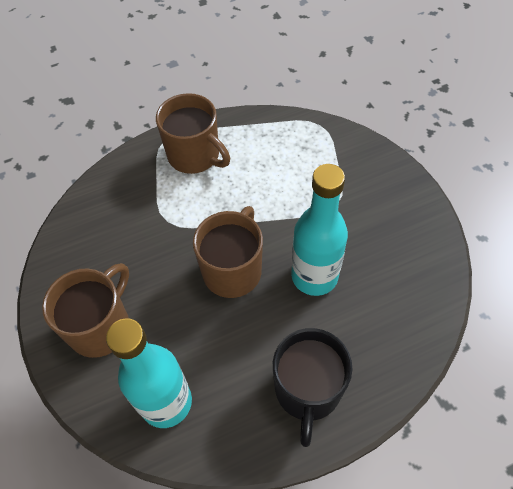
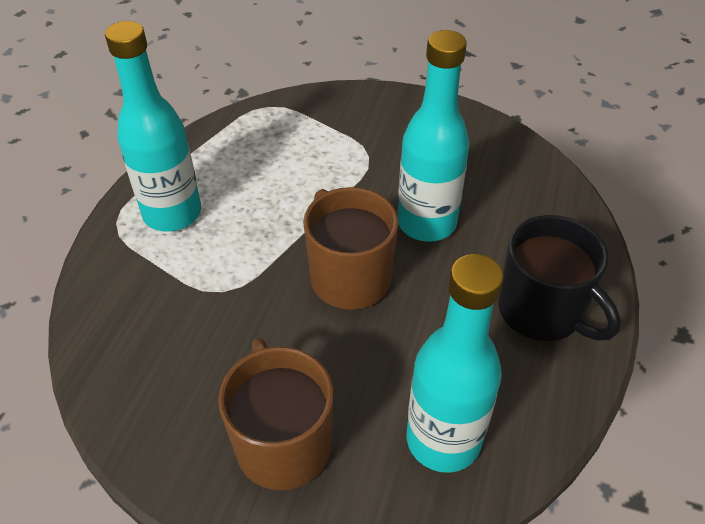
camera: 50 degrees left, 10 degrees down
brown mug [156,93,230,174] -> turquoise bottle [105,21,201,232]

